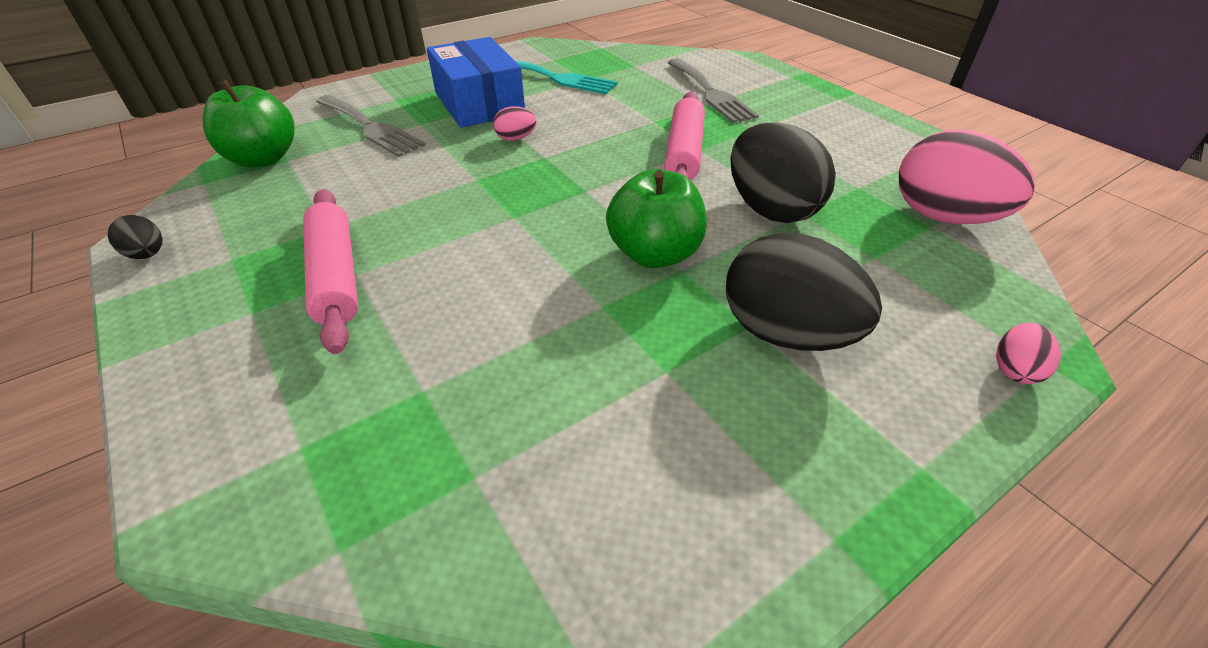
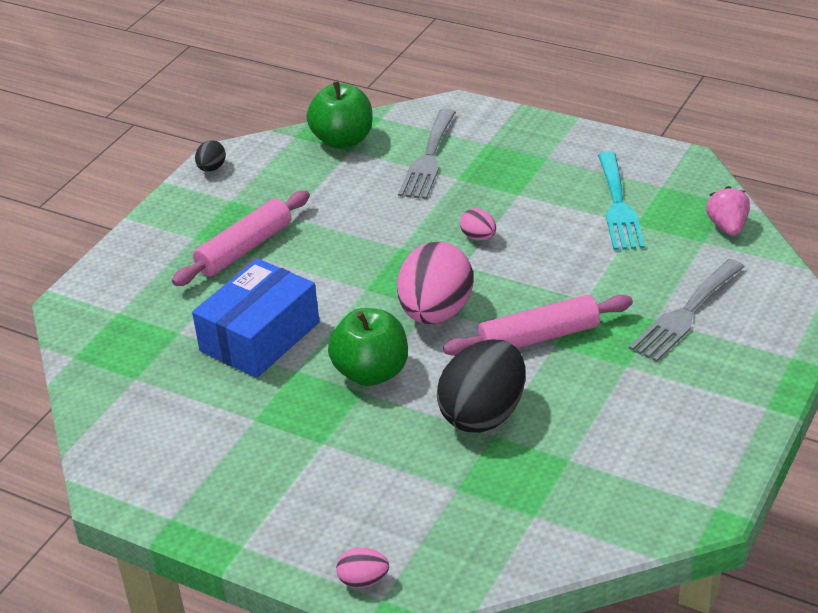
camera: 65 degrees right, 5 degrees down
blue box [427,37,525,128] -> blue box moved to [192,259,320,378]
black egg [726,233,882,351] -> none
pink egg [899,130,1035,224] -> pink egg moved to [397,242,473,324]
none -> pink strawberry [706,186,750,236]

